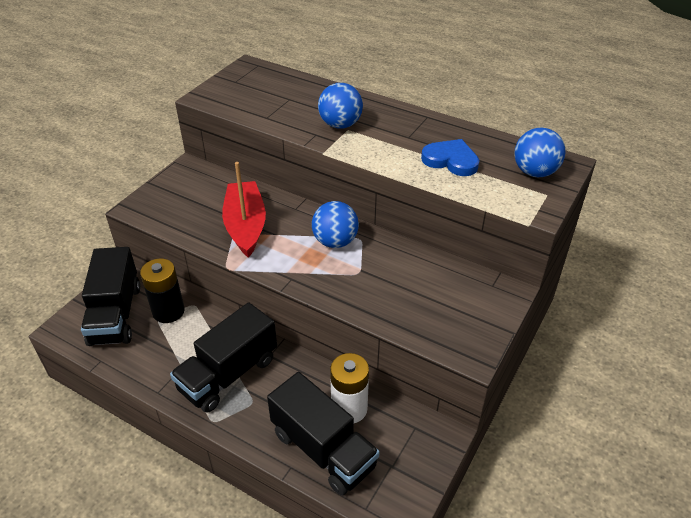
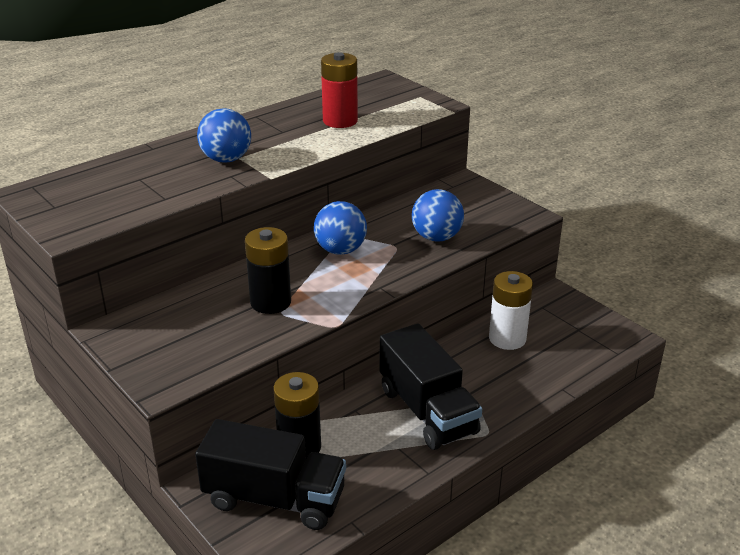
camera: 70 degrees left, 10 degrees down
red boat [222,162,266,258] -> black battery [245,227,291,314]
black truck [267,372,380,496] -> none
blue heart [421,139,479,176] -> red battery [321,52,358,128]
blue ball [514,128,566,177] -> blue ball moved to [412,189,464,242]

